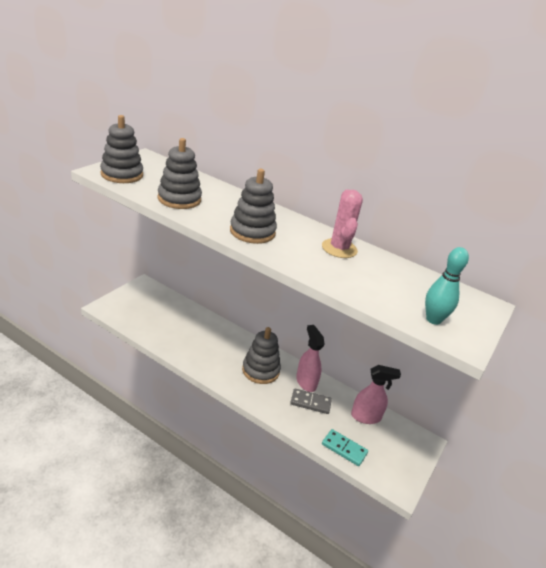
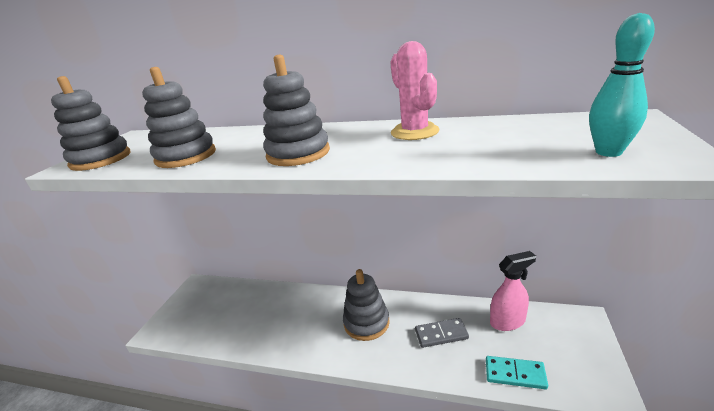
camera: 10 degrees left, 5 degrees down
pink spray bottle [296,325,325,392] -> none

